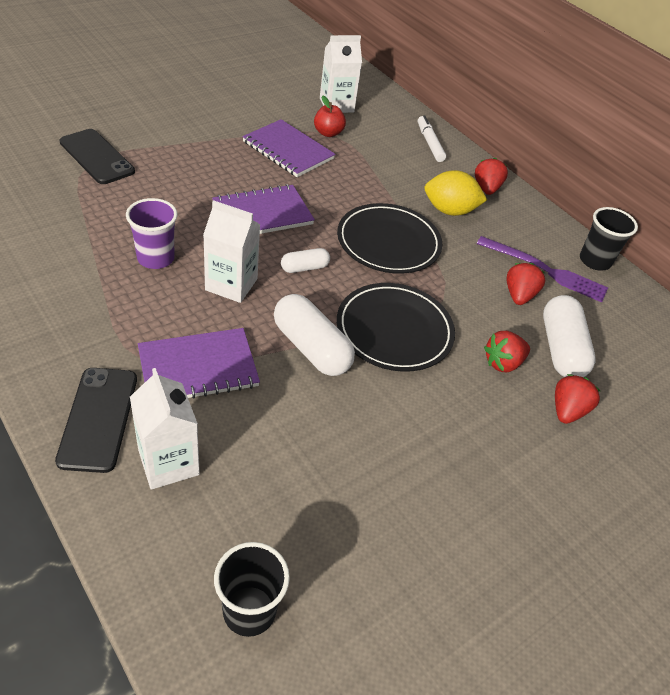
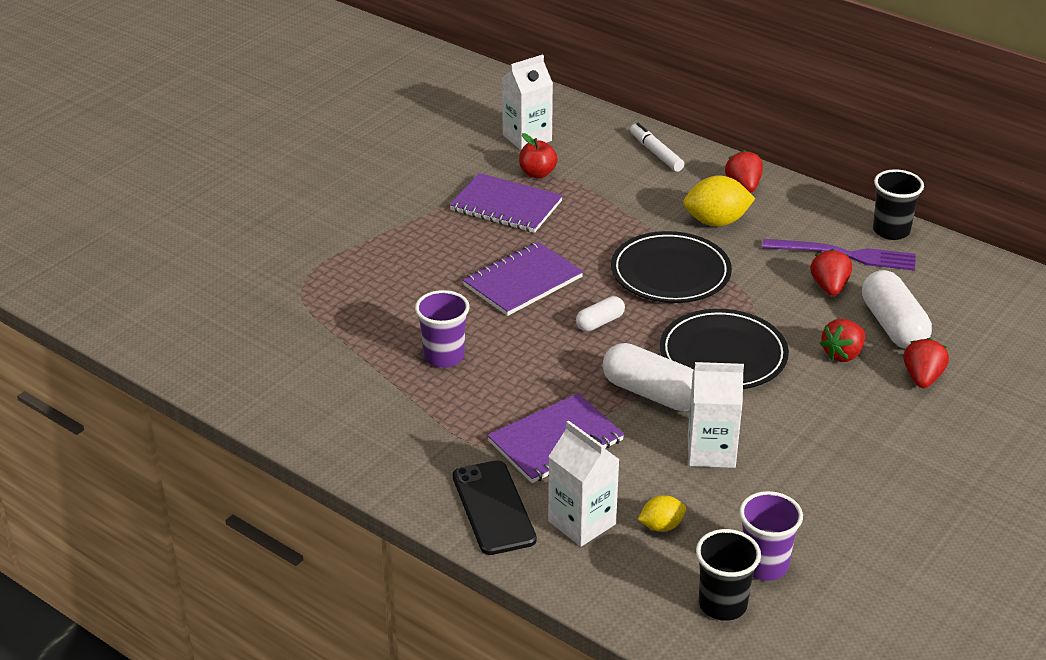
camera: 10 degrees left, 10 degrees down
black phone [59,129,135,184] -> none
white carton [203,200,261,303] -> white carton moved to [688,362,744,468]
none -> yellow lemon [638,495,686,532]
none -> purple cup [739,491,803,581]

